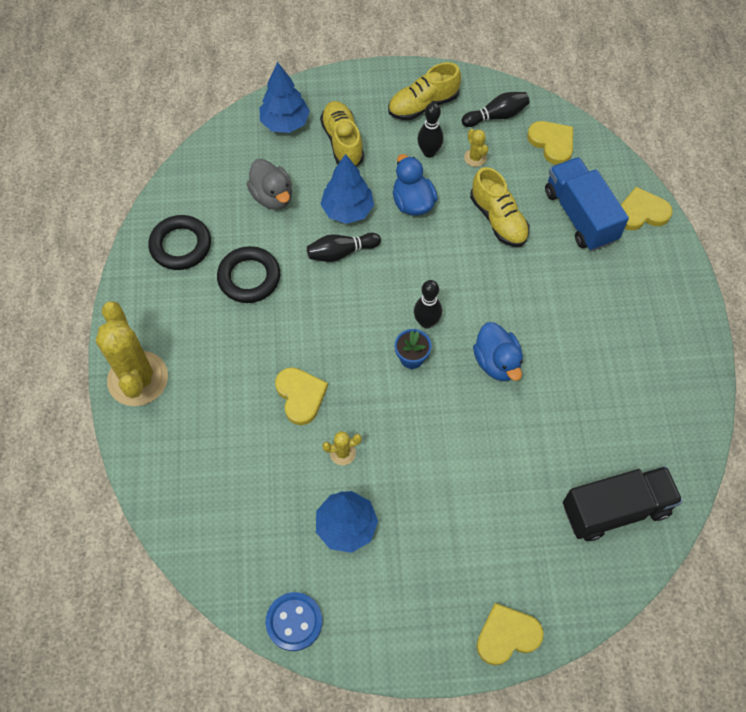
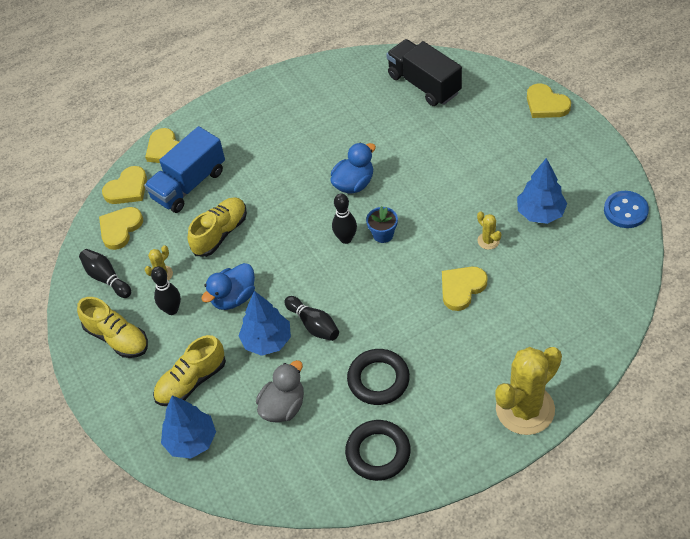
camera: 110 degrees left, 10 degrees down
none -> yellow heart [102,166,147,204]

